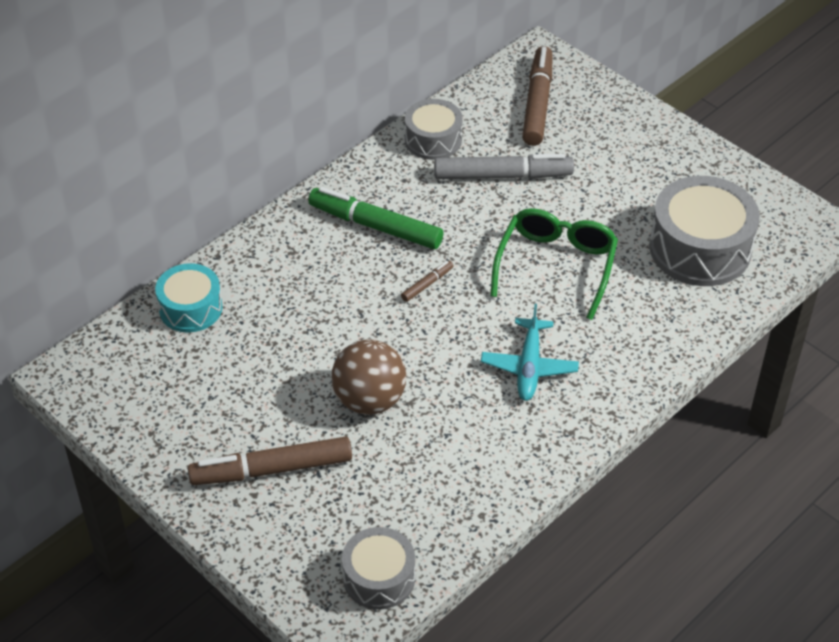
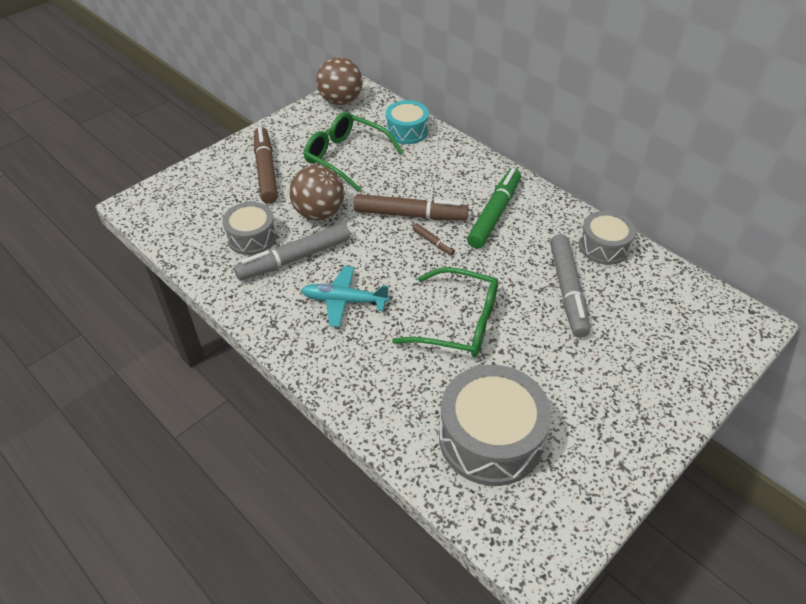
camera: 90 degrees right, 0 degrees up
grey drum [342,527,415,610] -> grey drum moved to [222,202,277,255]
brown marker [522,46,552,146] -> brown marker moved to [354,194,469,220]
none -> grey marker [234,223,350,281]
none -> green glasses [304,112,403,192]
none -> brown ball [316,57,363,105]

